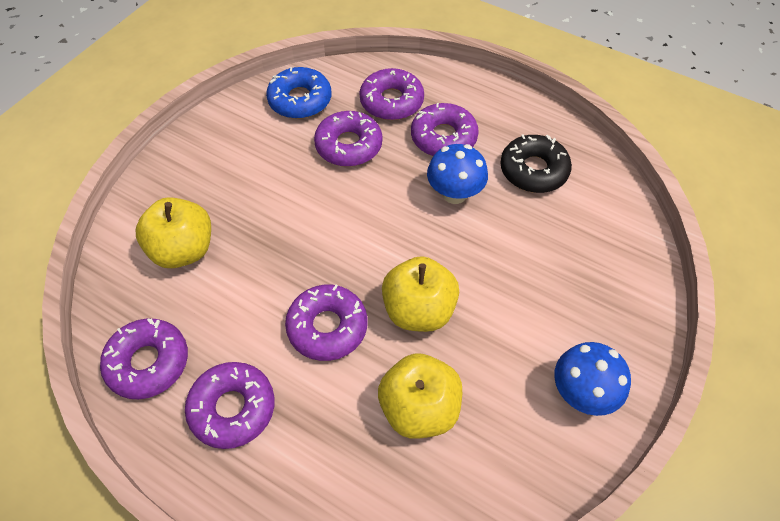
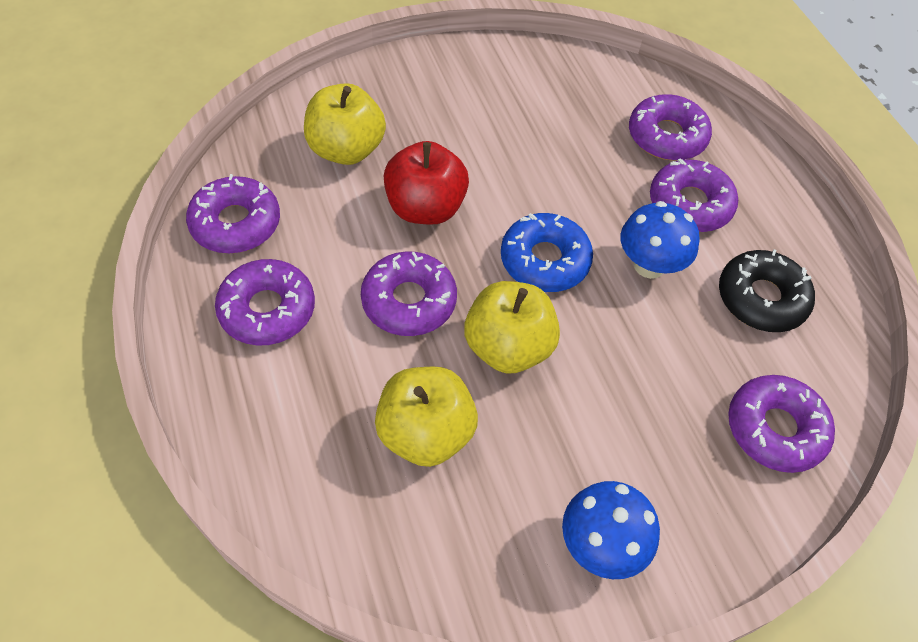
camera: 35 degrees right, 0 degrees up
blue donut [266,67,331,119] -> blue donut moved to [501,213,593,292]
purple donut [314,111,382,167] -> purple donut moved to [728,375,835,473]
none -> red apple [384,141,469,225]

